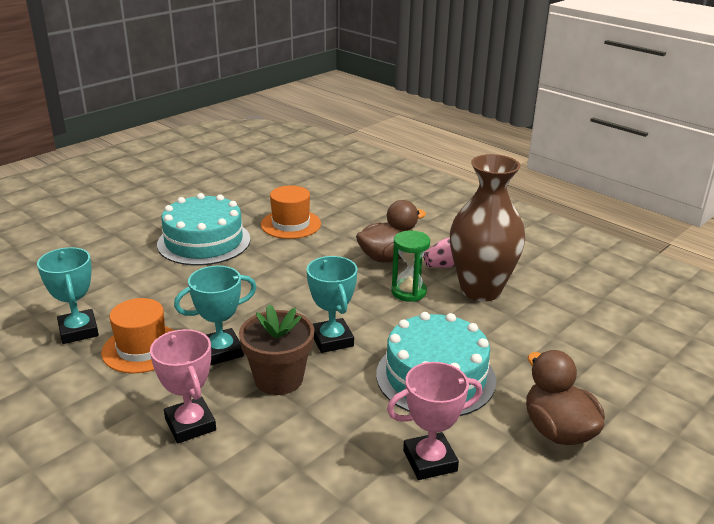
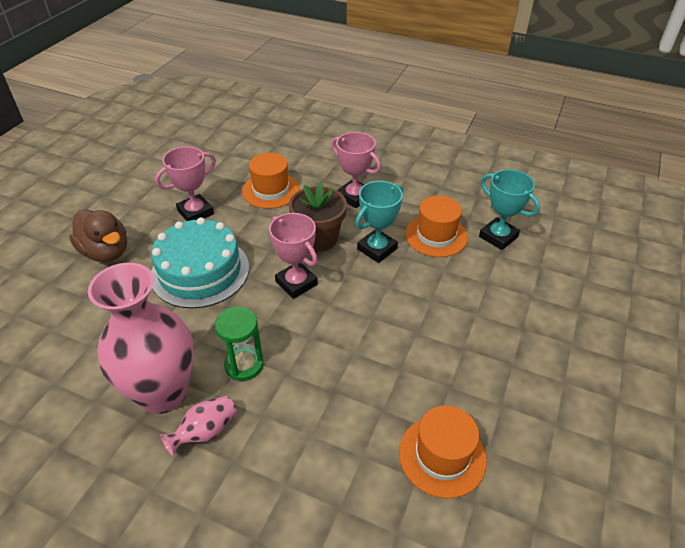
camera: 160 degrees right, 15 degrees up
turquoise cake [157,193,250,265] -> none
turquoise trophy [307,256,357,353] -> pink trophy [269,213,318,299]
brown duck [356,200,426,262] -> none
brown vase [450,154,525,301] -> pink vase [88,263,194,414]
none -> orange hat [242,153,300,209]

